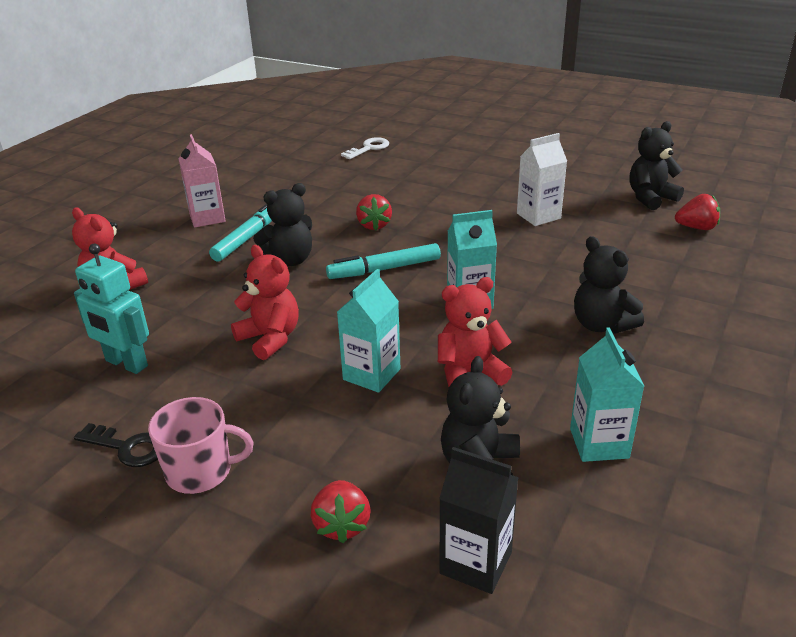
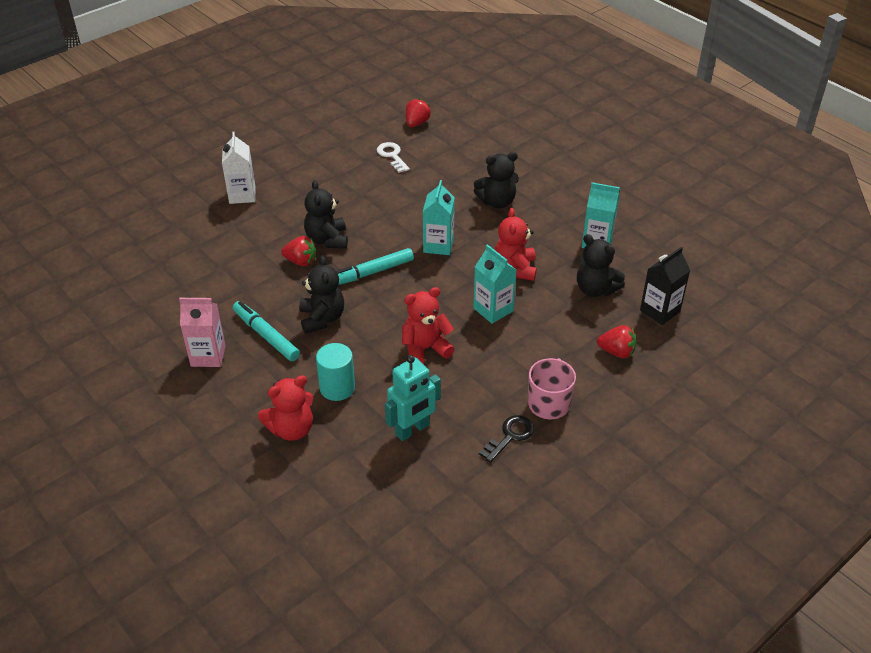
camera: 70 degrees left, 10 degrees up
turquoise marker [326,243,441,279] -> turquoise marker turned 60 degrees clockwise [337,248,414,285]
white key [341,137,389,159] -> white key moved to [377,142,410,173]
white carton [517,133,567,226] -> white carton moved to [222,132,255,204]
black teddy bear [630,121,684,210] -> black teddy bear moved to [304,180,348,249]
none -> turquoise cylinder [316,343,355,401]

